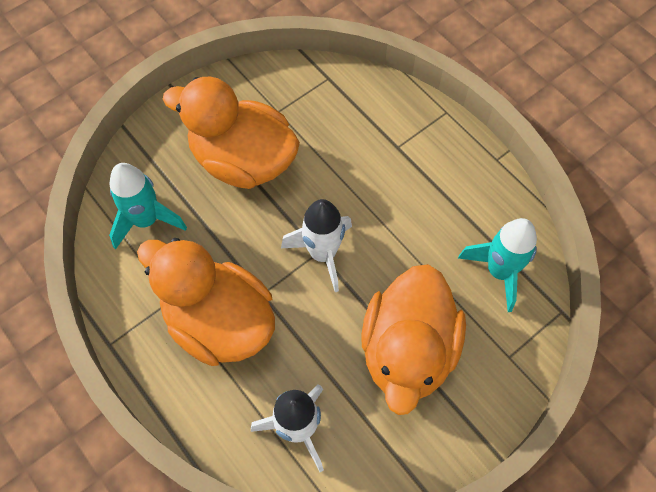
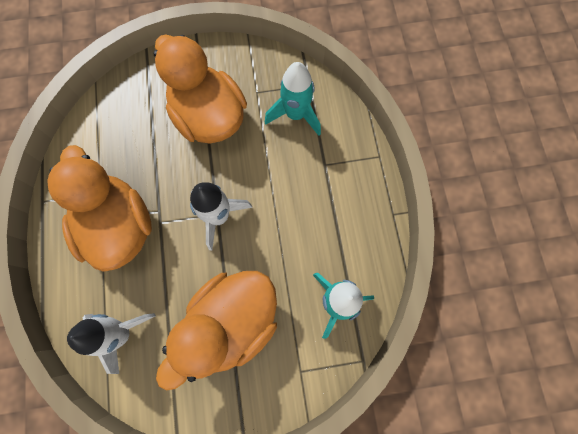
camera: 30 degrees right, 10 degrees up
turquoise rocket [109,163,187,250] -> turquoise rocket moved to [265,62,321,136]

